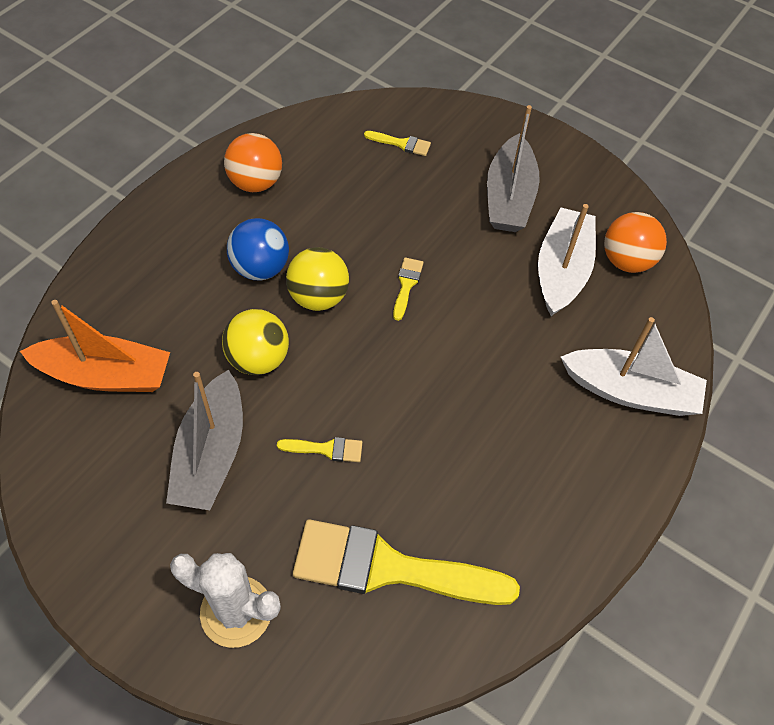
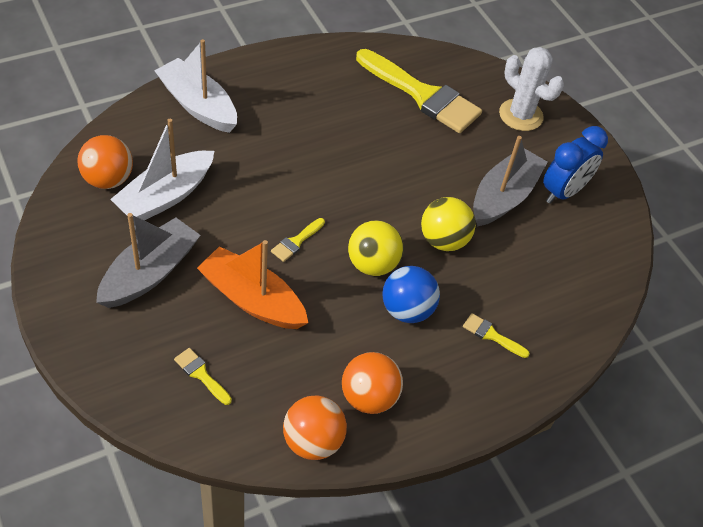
camera: 155 degrees left, 5 degrees down
orange boat [20,300,170,392] -> orange boat moved to [197,240,308,329]
yellow brush [277,437,362,462] -> yellow brush moved to [463,313,530,358]
none -> orange ball [283,395,347,460]
none -> blue clock [543,126,608,204]

